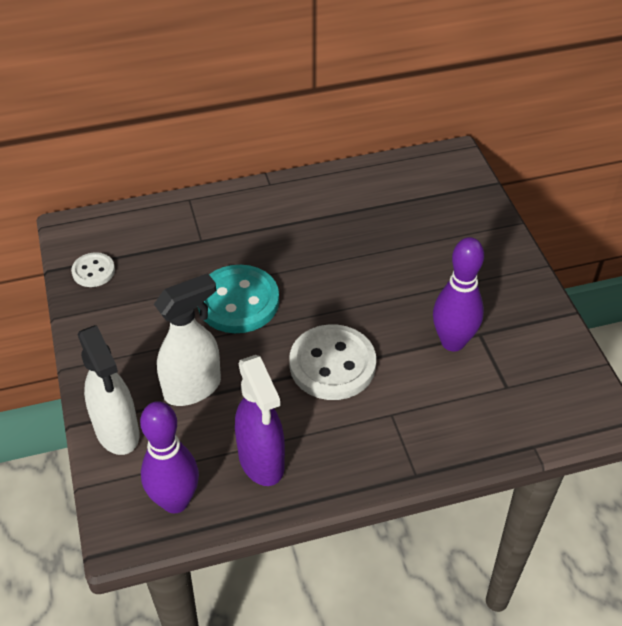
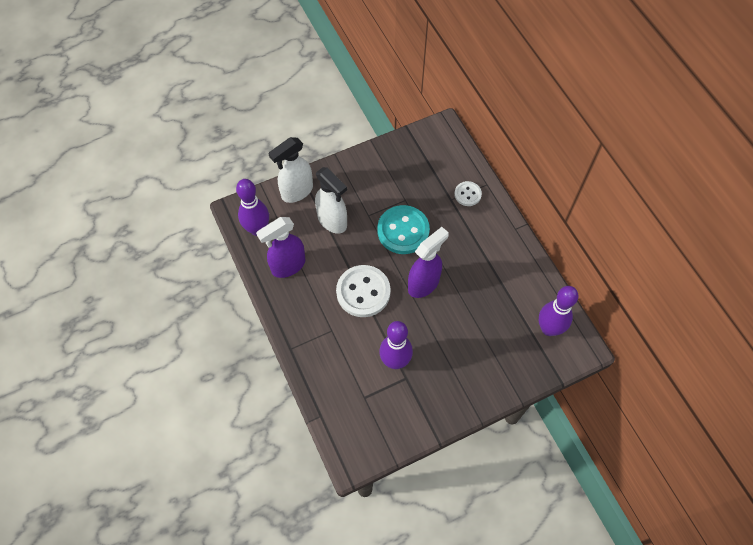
camera: 80 degrees right, 15 degrees up
white button [71,252,115,287] -> white button moved to [454,181,482,206]
none -> purple spray bottle [408,227,449,298]
none -> purple bowling pin [539,286,578,336]

